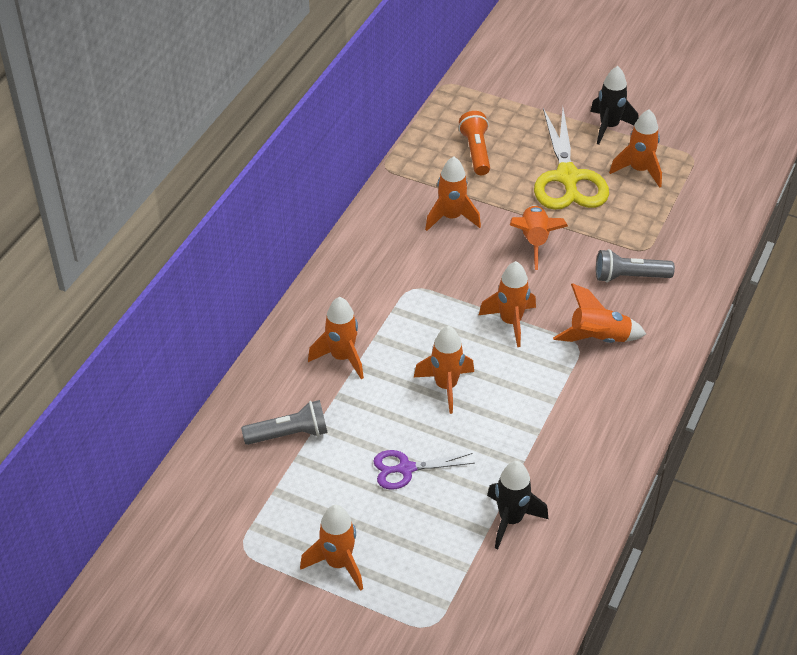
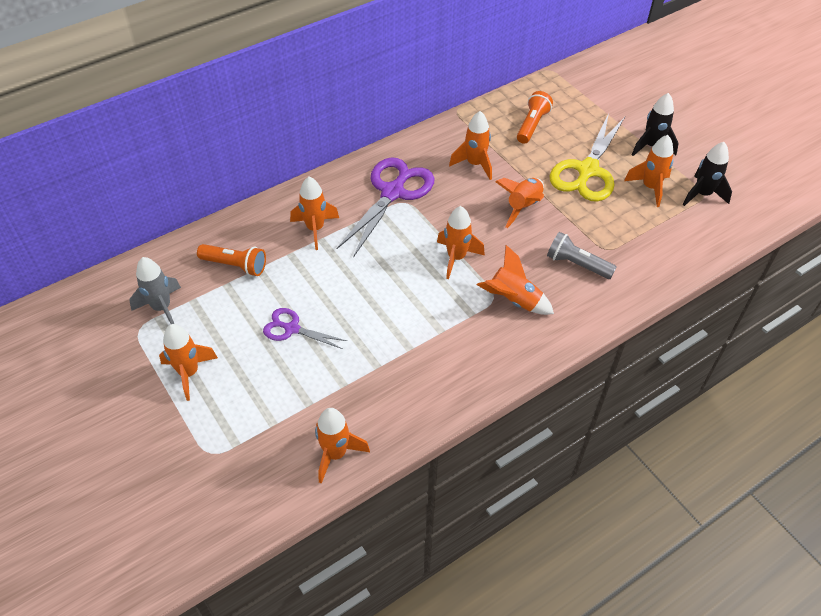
camera: 30 degrees right, 5 degrees up
grey flashlight [241,400,328,445] -> orange flashlight [197,244,266,276]
orange rocket [414,326,474,414] -> orange rocket moved to [315,408,370,484]
black rocket [487,461,549,549] -> black rocket moved to [683,142,732,206]
none -> grey rocket [129,257,181,324]
none -> purple scissors [336,157,435,258]

